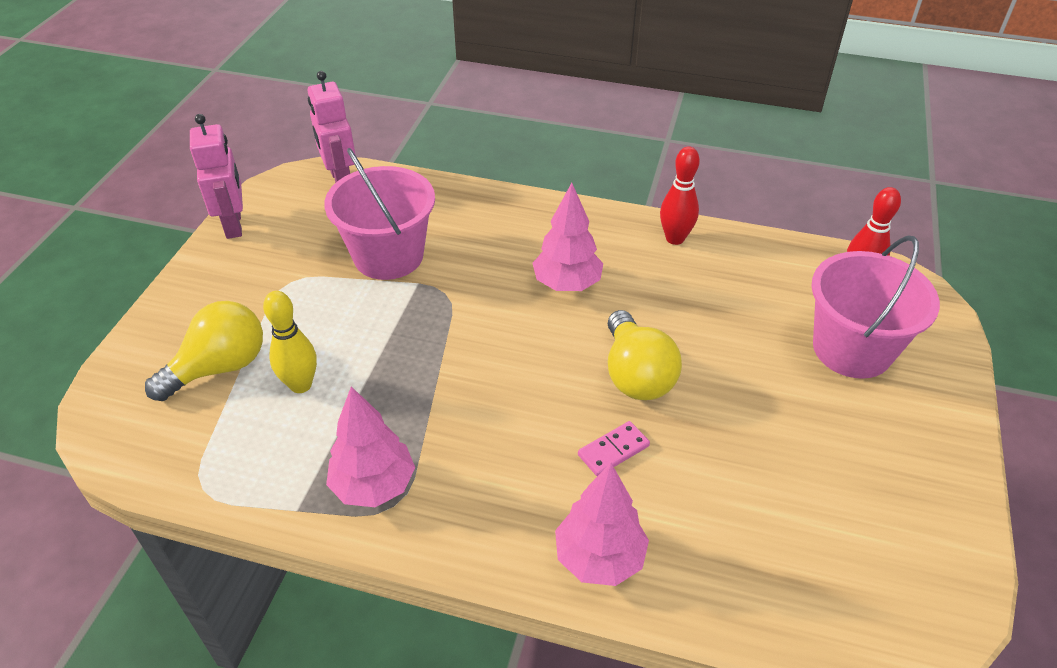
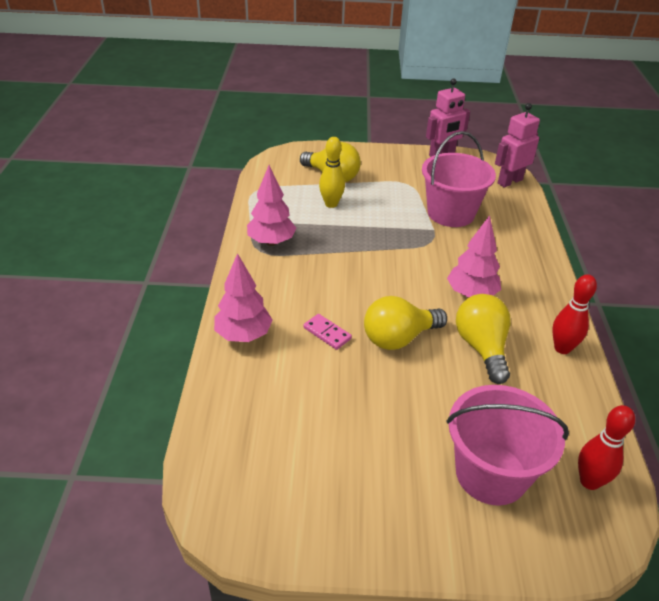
camera: 75 degrees right, 5 degrees down
none -> yellow light bulb [456,294,511,384]

